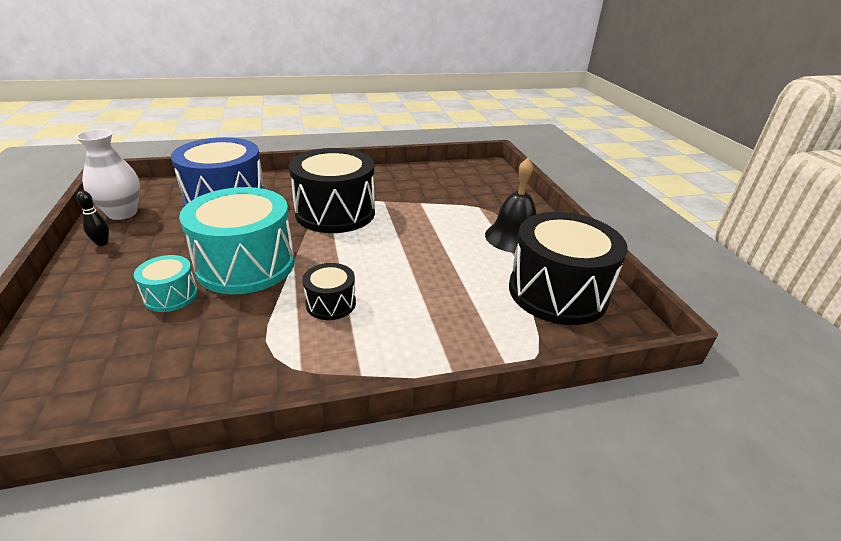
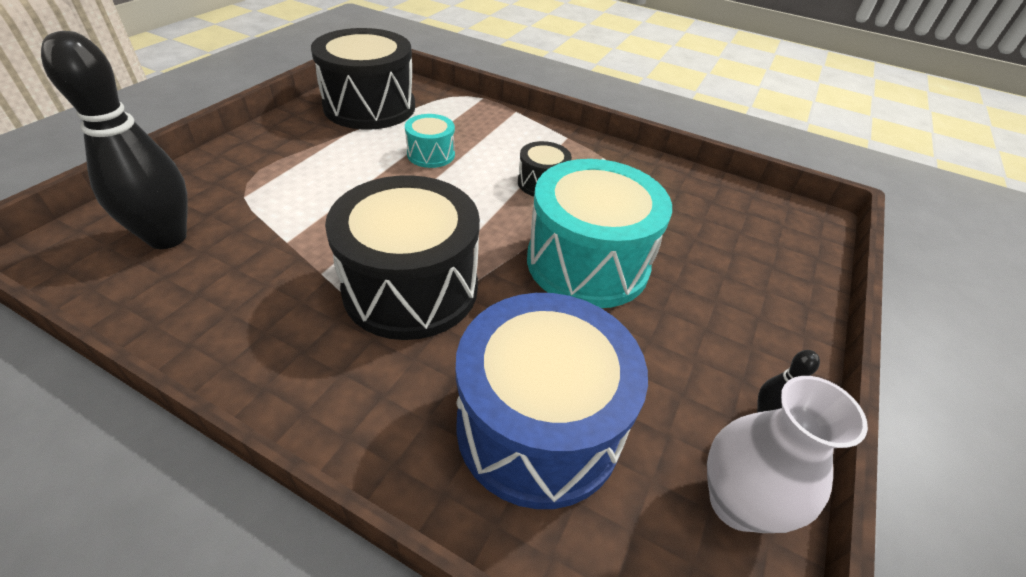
camera: 140 degrees left, 10 degrees up
turquoise drum [134,255,198,312] -> turquoise drum moved to [405,114,455,168]
black bell [485,158,536,253] -> none
none -> black bowling pin [41,31,188,249]

